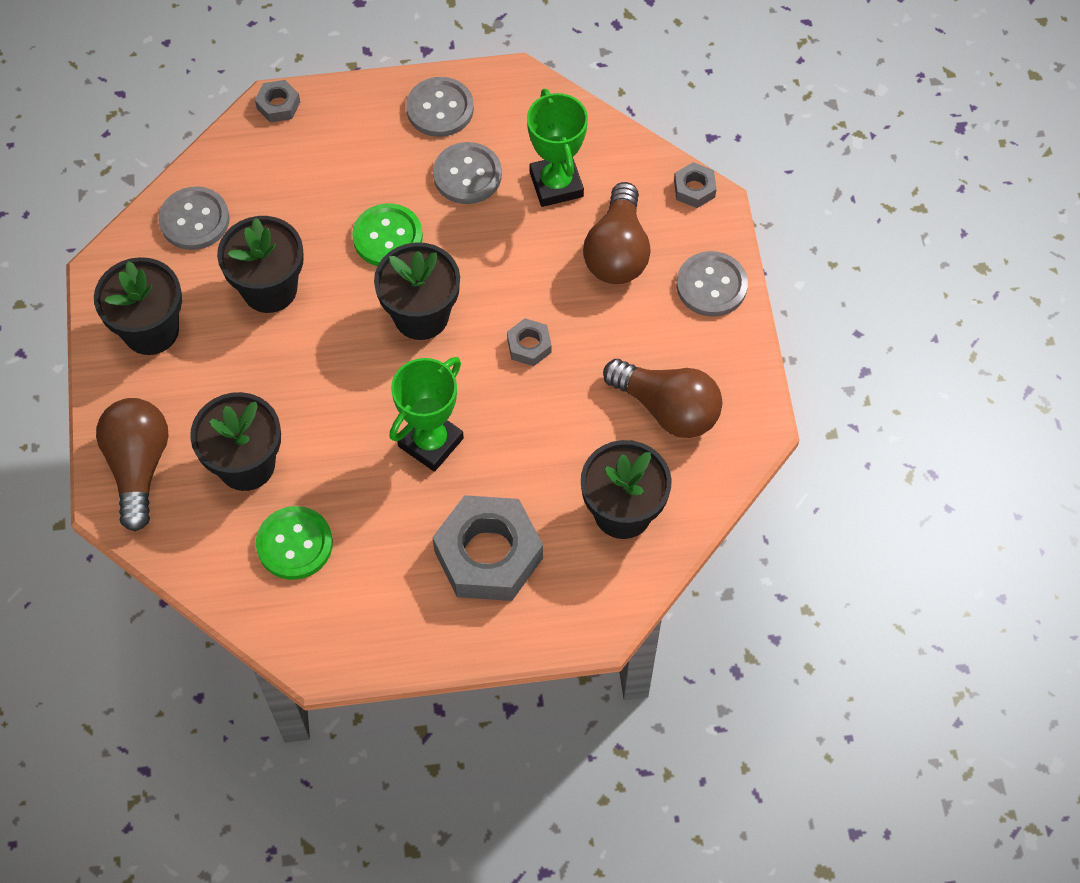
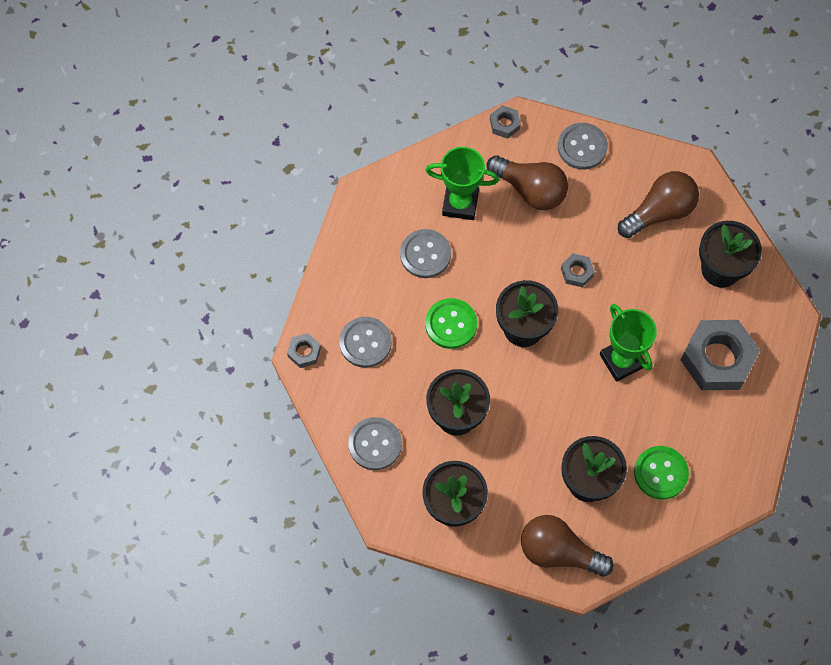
camera: 65 degrees left, 5 degrees up
grey button [406,77,474,137] -> grey button moved to [339,317,392,368]

